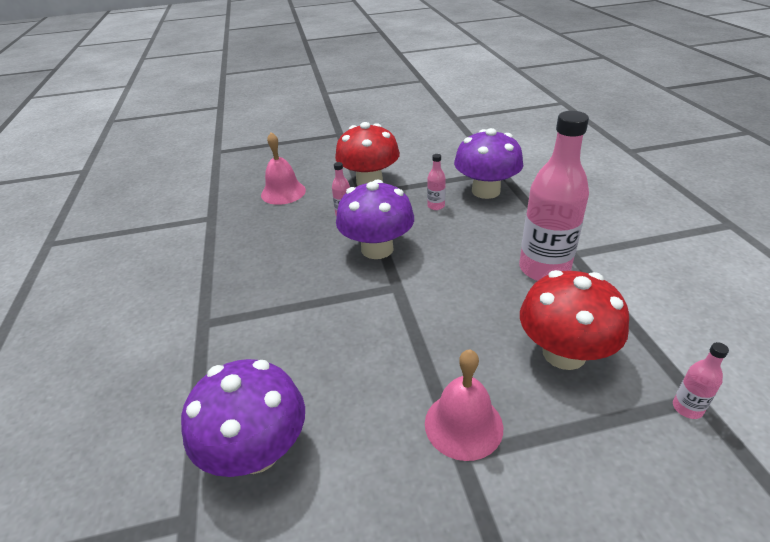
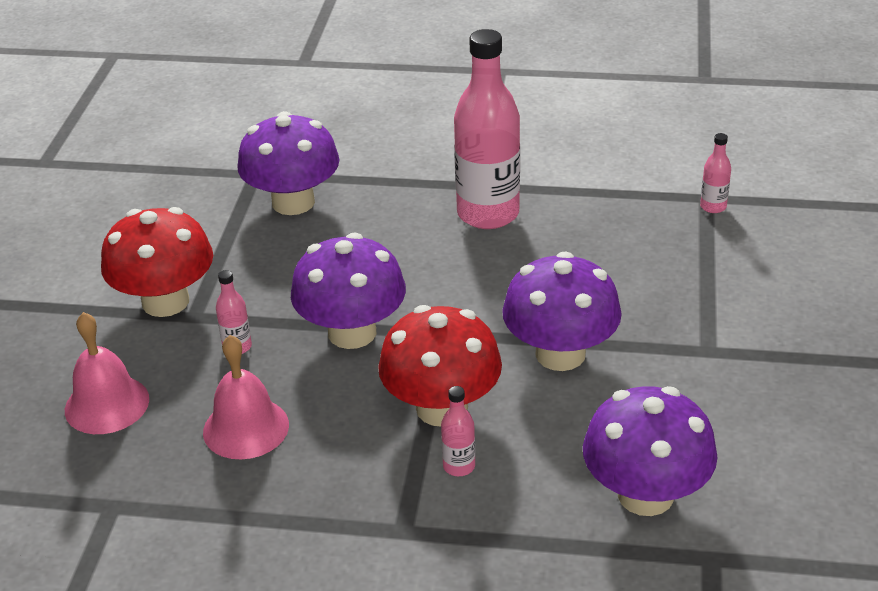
camera: 70 degrees left, 0 degrees up
pink bell [425,350,503,461] -> pink bell moved to [203,335,289,460]
pink bottle [427,154,446,210] -> pink bottle moved to [441,386,475,476]
red mushroom [520,270,629,370] -> red mushroom moved to [378,305,502,426]
none -> purple mushroom [502,251,622,371]

